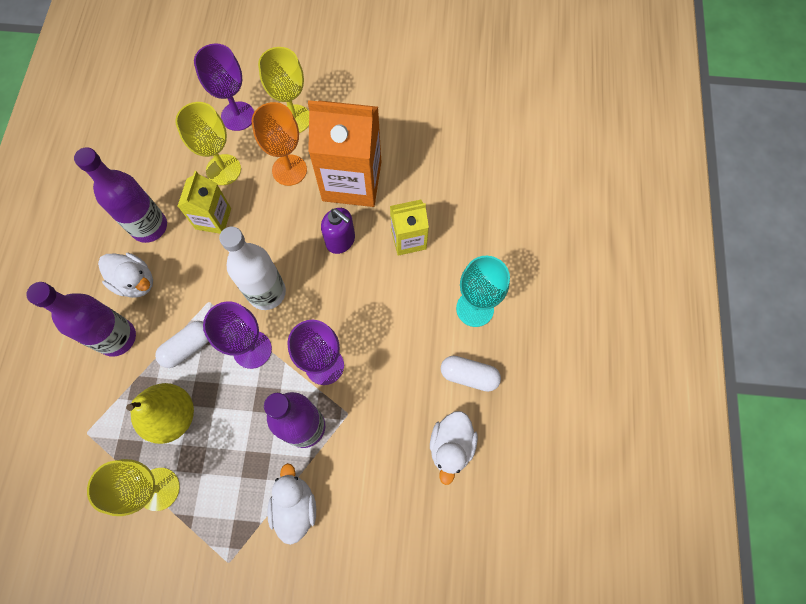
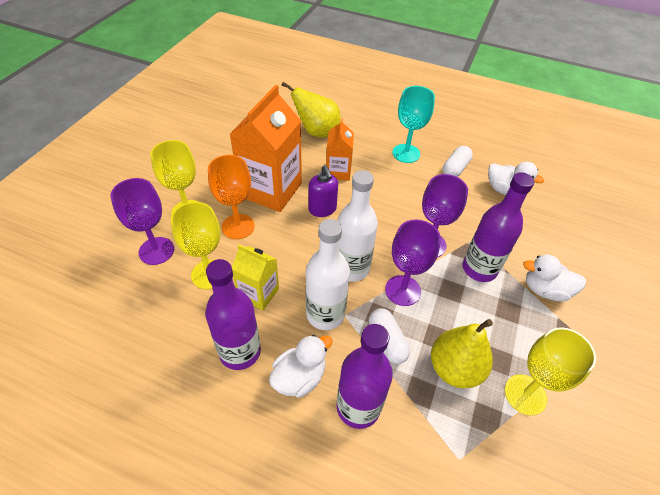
camera: 75 degrees left, 20 degrees down
purple soap dispenser [321,208,355,254] -> purple soap dispenser turned 105 degrees clockwise [309,165,338,217]
yellow carton [390,200,429,256] -> orange carton [326,119,354,181]
none -> yellow pear [282,82,341,137]
none -> white bottle [306,219,350,330]

